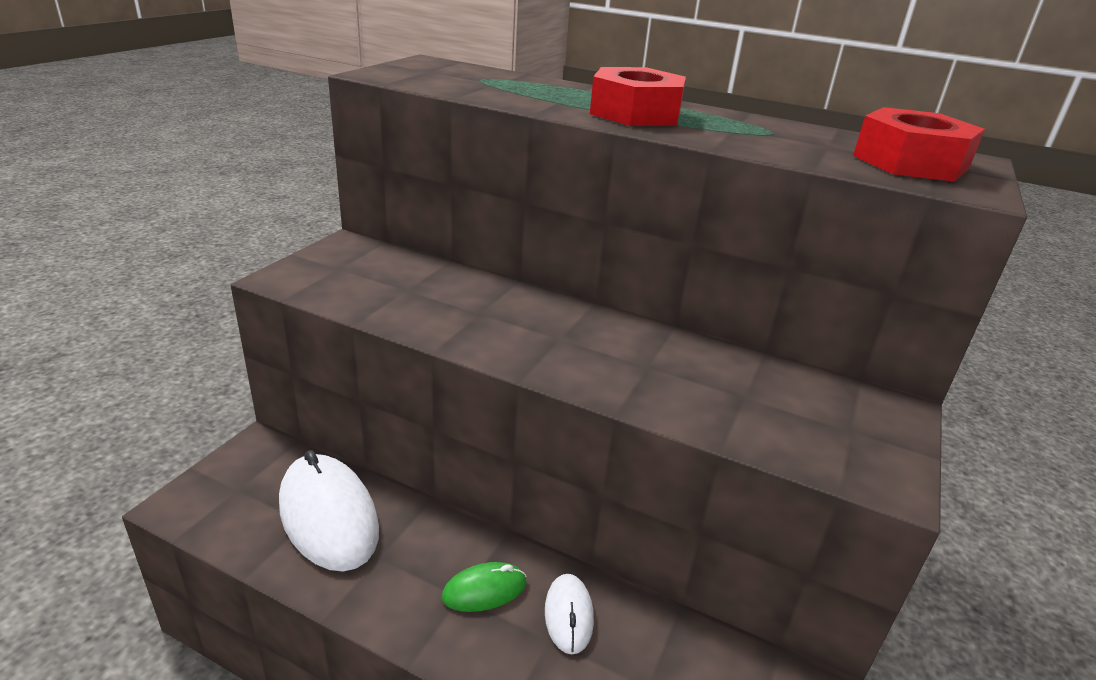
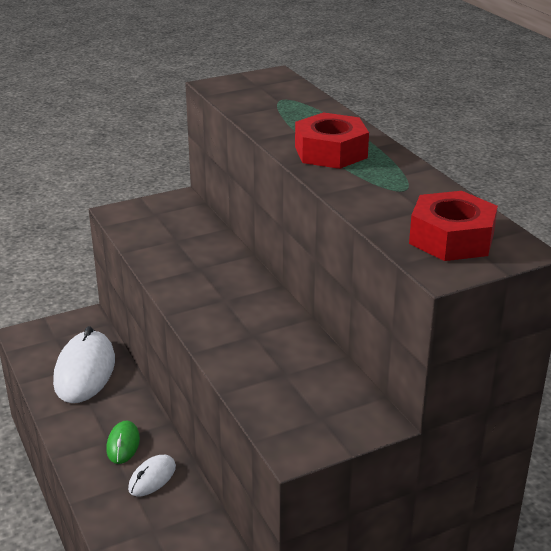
camera: 40 degrees right, 0 degrees up
green mouse [442,562,527,612] -> green mouse turned 75 degrees clockwise [106,421,140,464]

